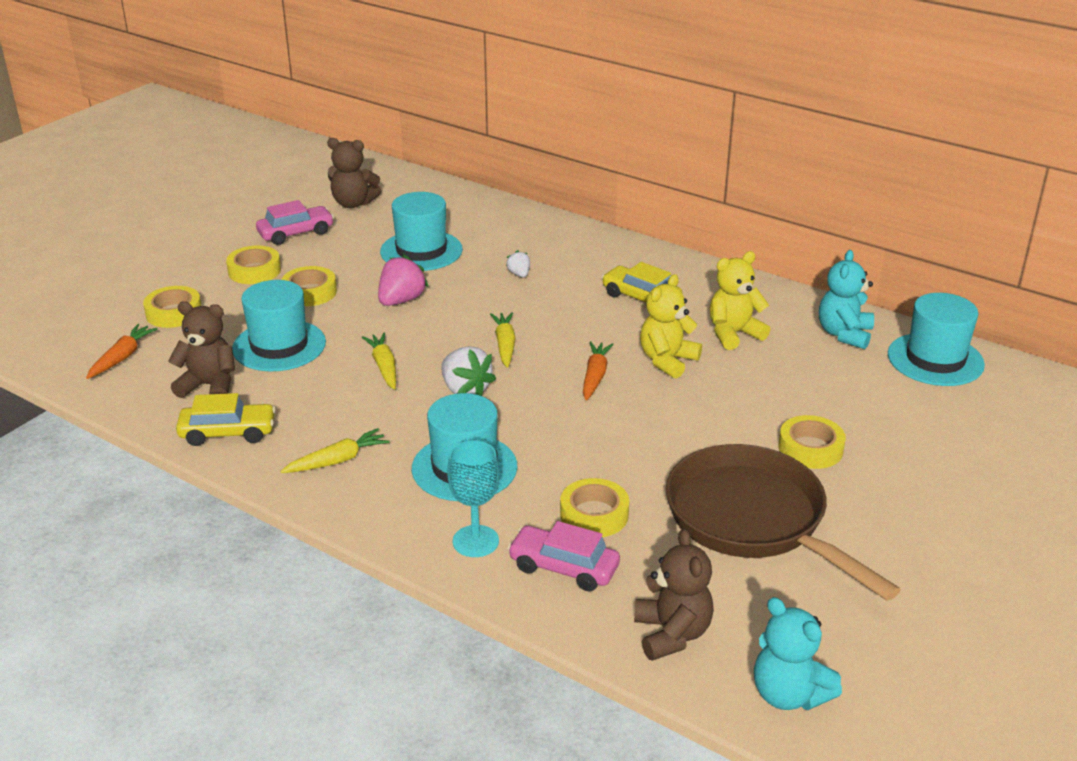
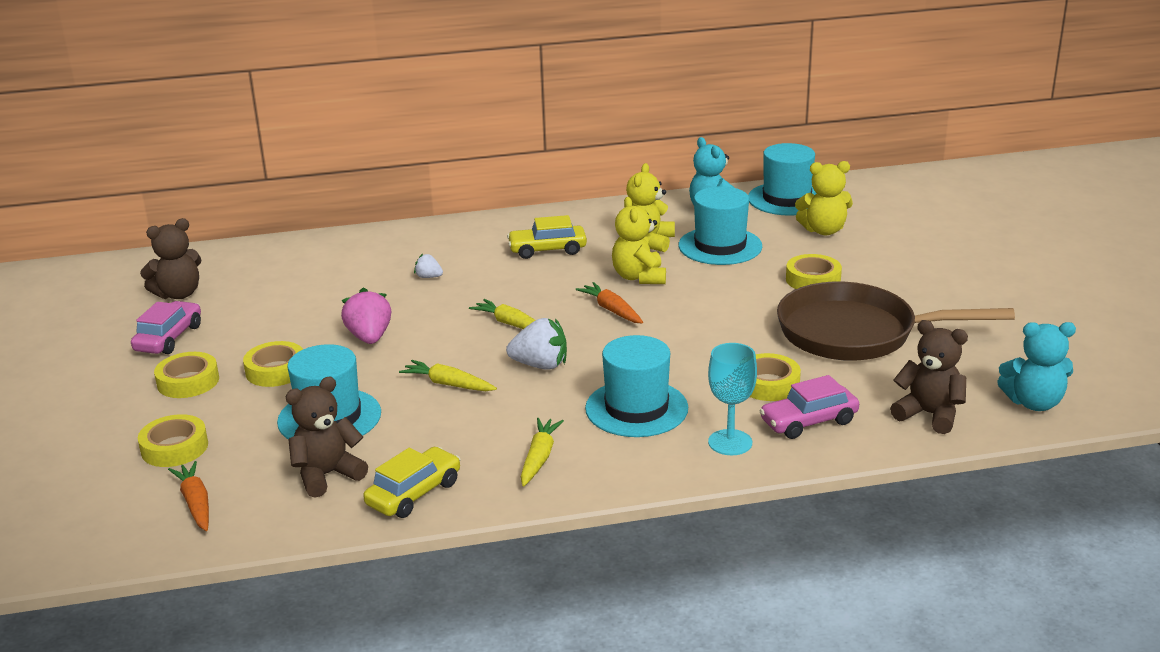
camera: 45 degrees left, 5 degrees down
turquoise hat [380,192,463,271] -> turquoise hat moved to [679,186,762,265]
none -> yellow teddy bear [795,161,853,235]

